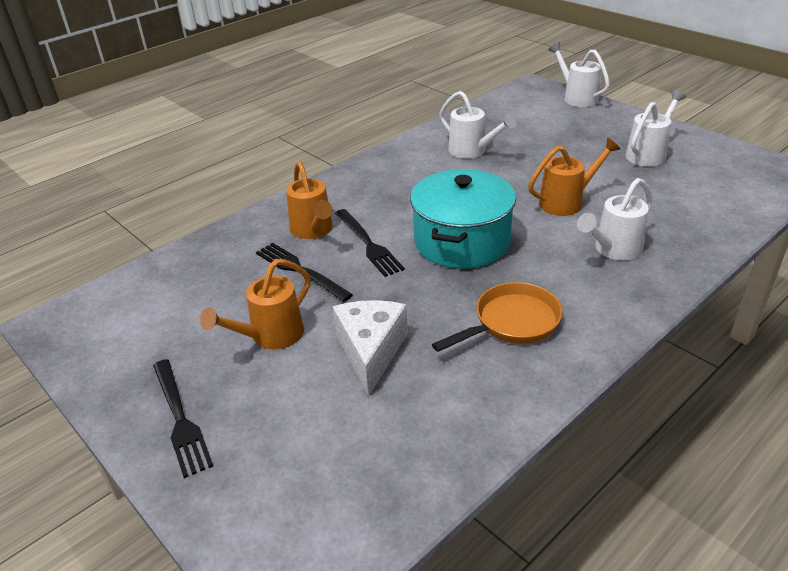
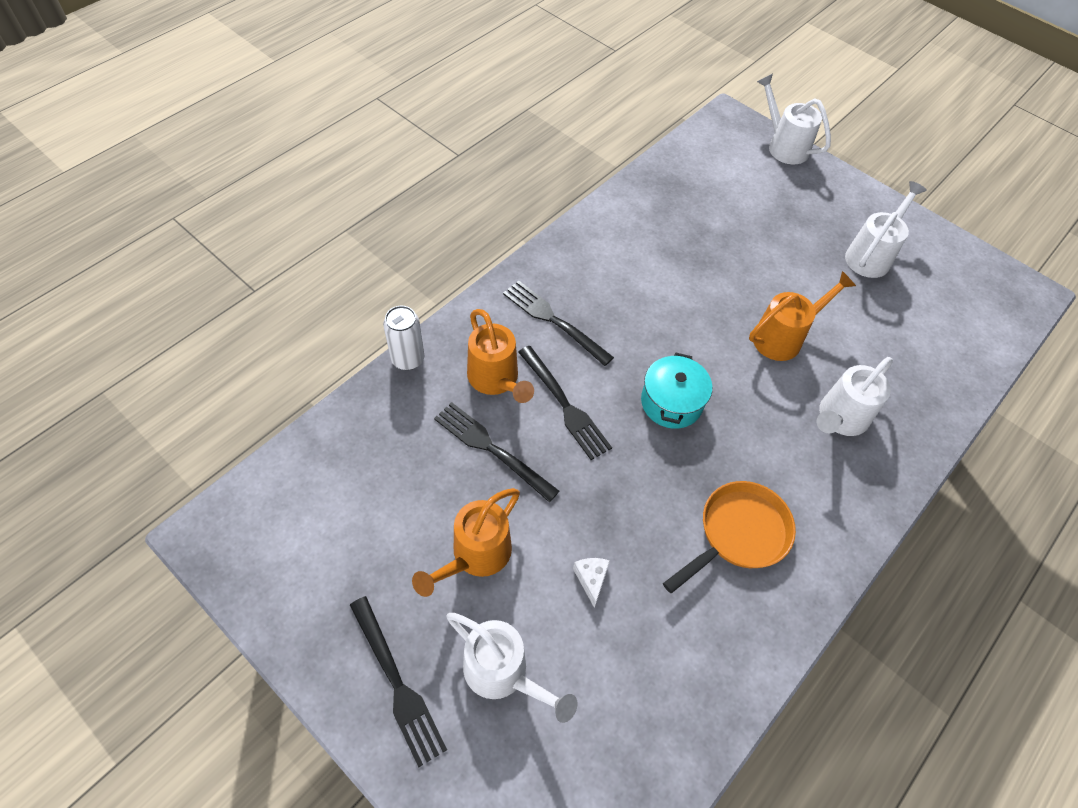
camera: 10 degrees left, 20 degrees up
white cheese [333,300,408,396] -> white cheese [573,558,610,608], size x0.44
turquoise pot [410,169,516,269] -> turquoise pot [641,353,712,429], size x0.57
white watering can [439,91,517,159] -> white watering can moved to [446,613,577,723]
none -> white can [383,306,424,370]
none -> black fork [503,280,614,366]

